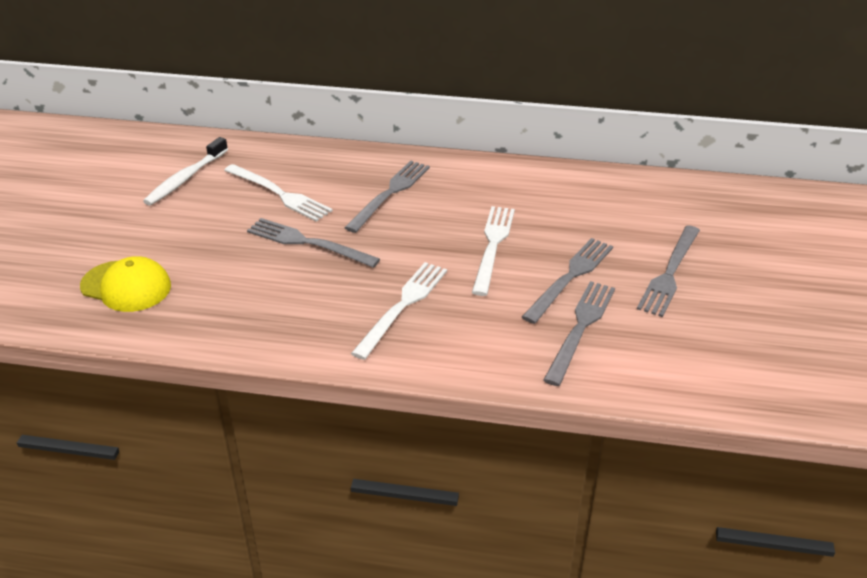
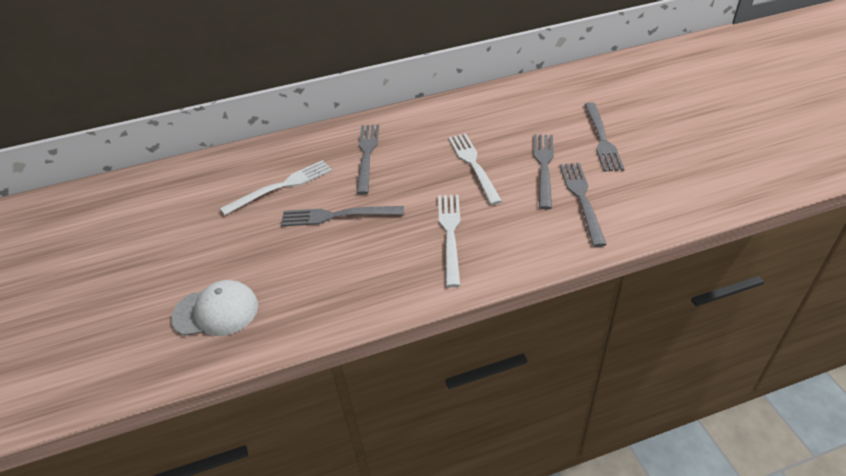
camera: 25 degrees left, 5 degrees up
yellow cap [80,256,171,312] -> white cap [171,280,258,336]
white toothbrush [143,137,228,206] -> none
white fork [224,164,333,222] -> white fork turned 45 degrees counterclockwise [220,160,332,215]

